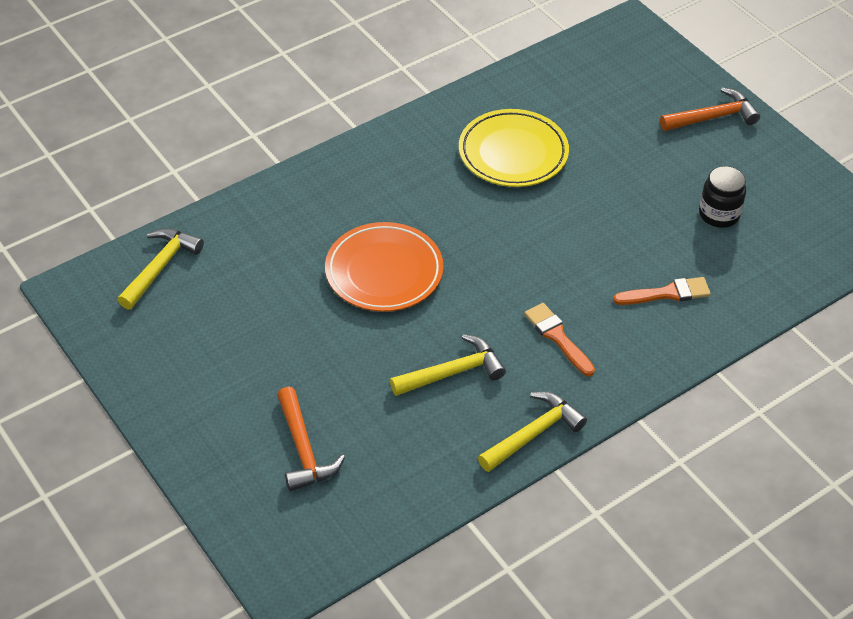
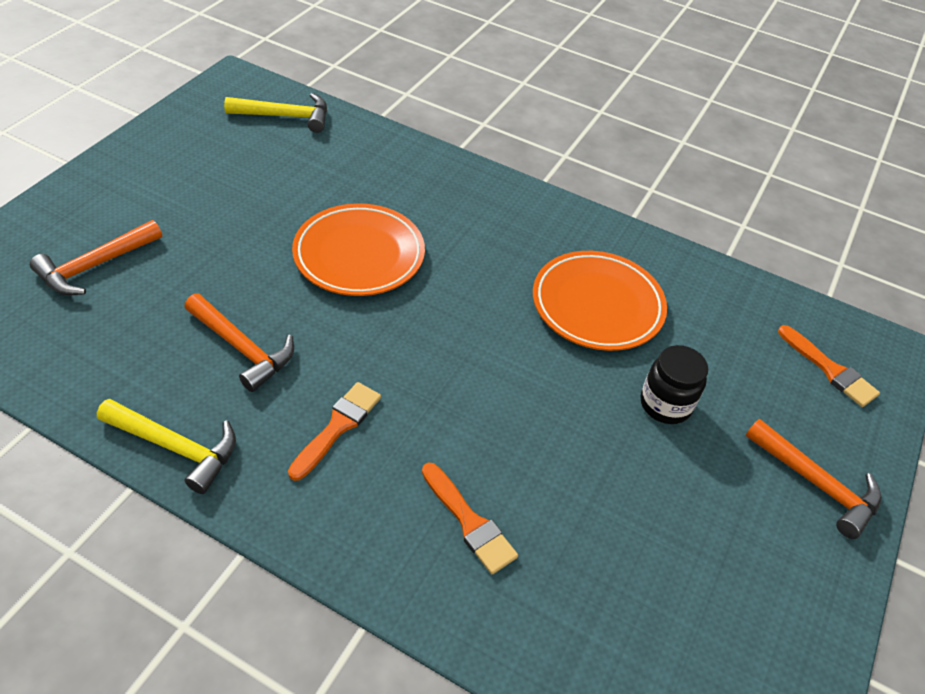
camera: 60 degrees right, 0 degrees up
yellow hammer [390,334,506,396] -> orange hammer [184,294,294,392]
yellow plate [459,109,569,187] -> orange plate [533,251,667,351]
black jar [699,166,746,228] -> black jar moved to [641,345,708,424]
none -> orange brush [778,325,880,407]

